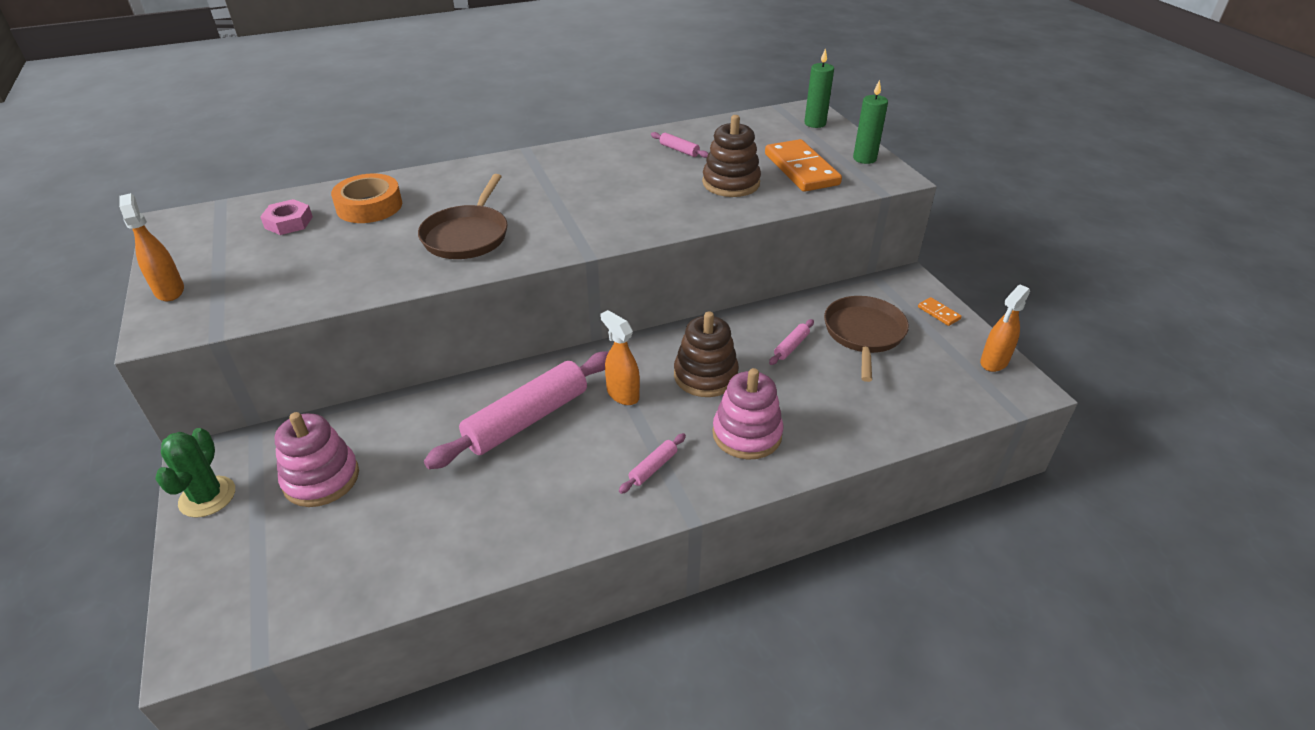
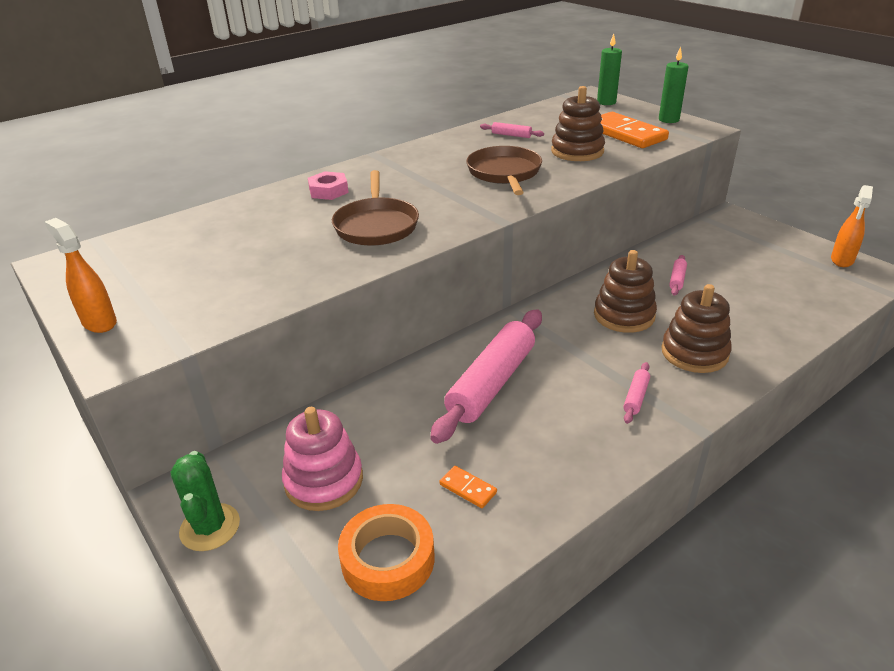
camera: 15 degrees left, 5 degrees down
pink nut [260,199,313,235] -> pink nut moved to [308,171,349,200]
orange tape [331,173,402,223] -> orange tape moved to [338,504,434,601]
orange spray bottle [600,310,640,405] -> none
pink stacking toy [712,368,783,460] -> brown stacking toy [661,284,732,373]
brown pan [824,296,909,382] -> brown pan moved to [466,146,542,195]
orange domino [918,297,962,326] -> orange domino moved to [439,466,497,508]

